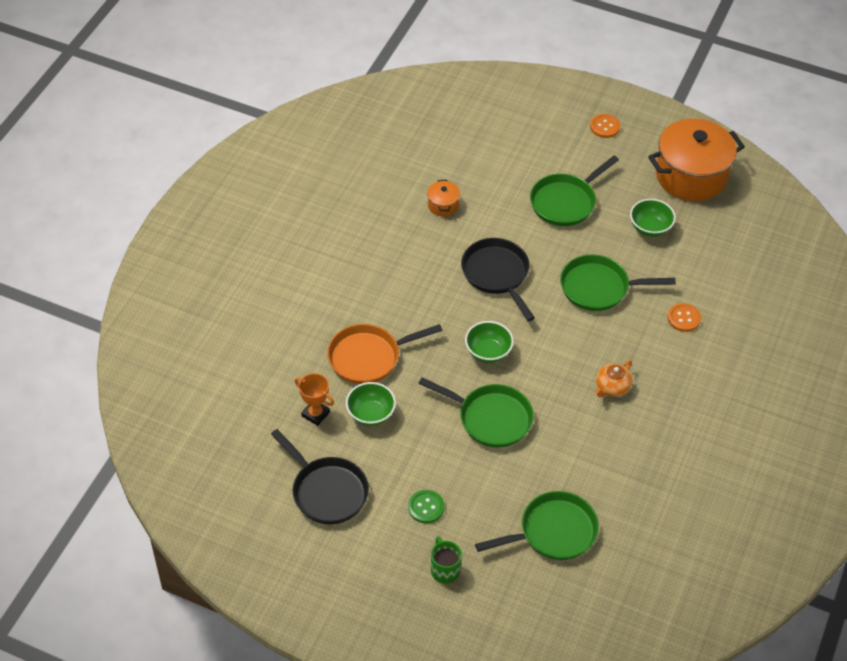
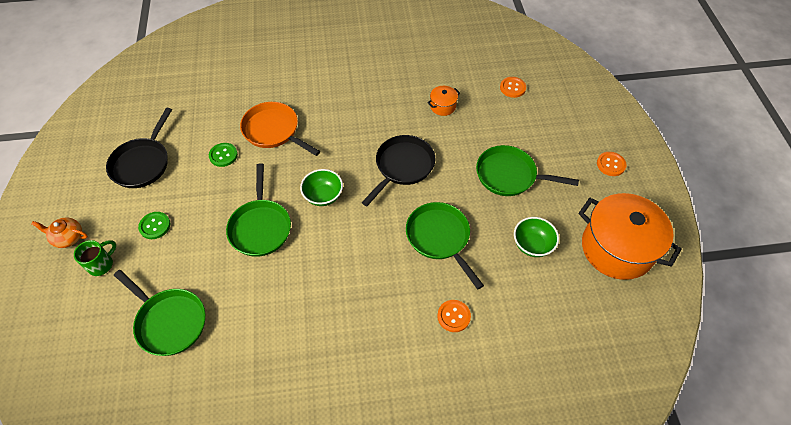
camera: 60 degrees right, 5 degrees up
orange trophy [295,373,334,426] -> none
green bowl [346,382,396,426] -> green button [209,143,238,167]
orange teapot [595,360,633,397] -> orange teapot moved to [32,217,88,248]
none -> orange button [500,77,526,98]

